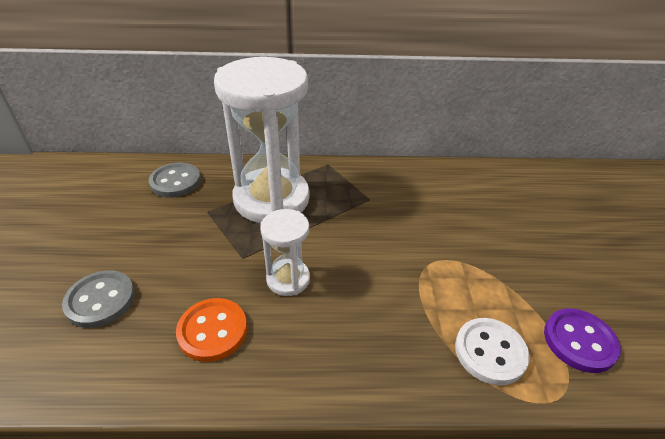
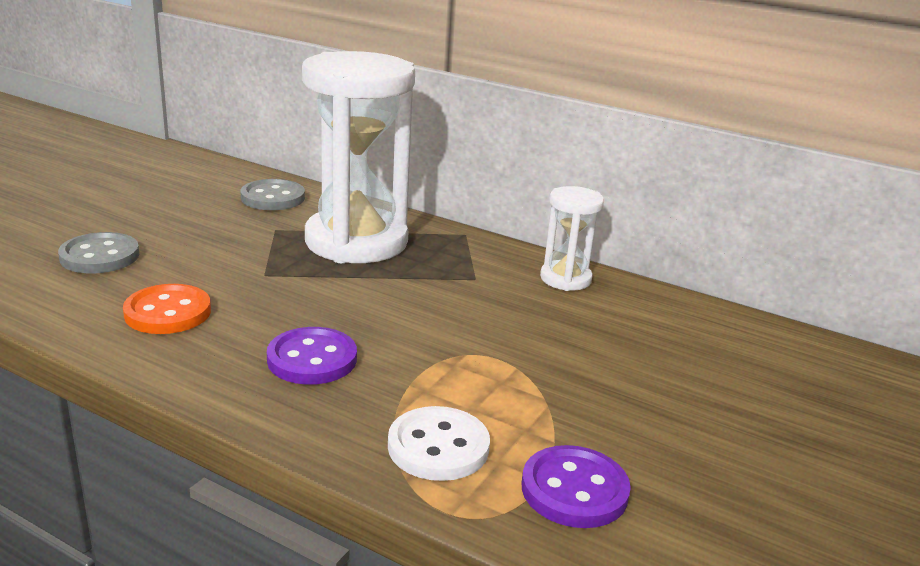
camera: 30 degrees right, 15 degrees down
white hourglass [260,209,310,296] -> white hourglass moved to [540,186,604,291]
none -> purple button [267,327,357,385]

